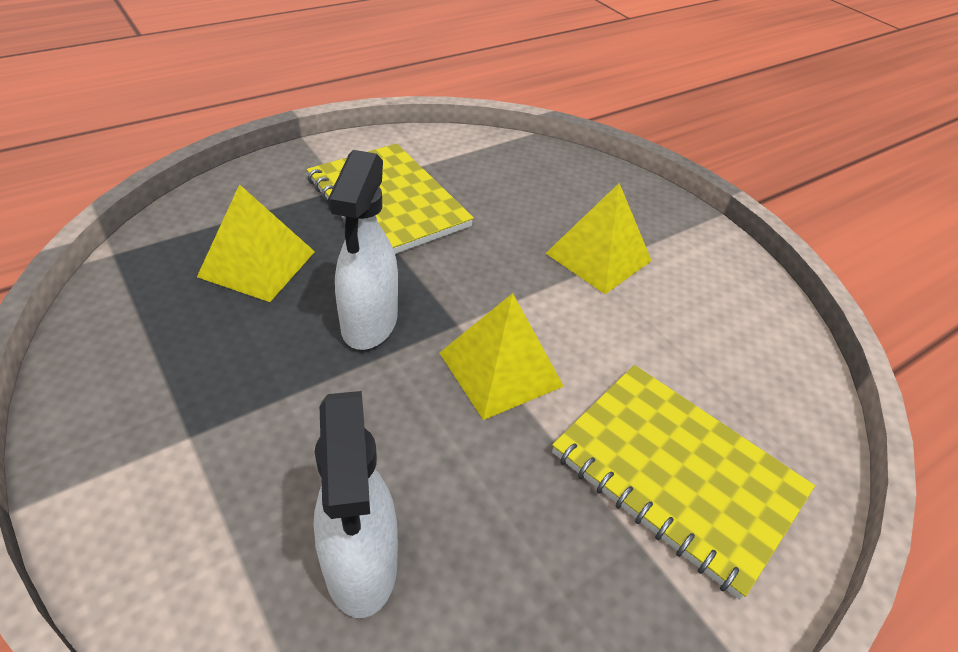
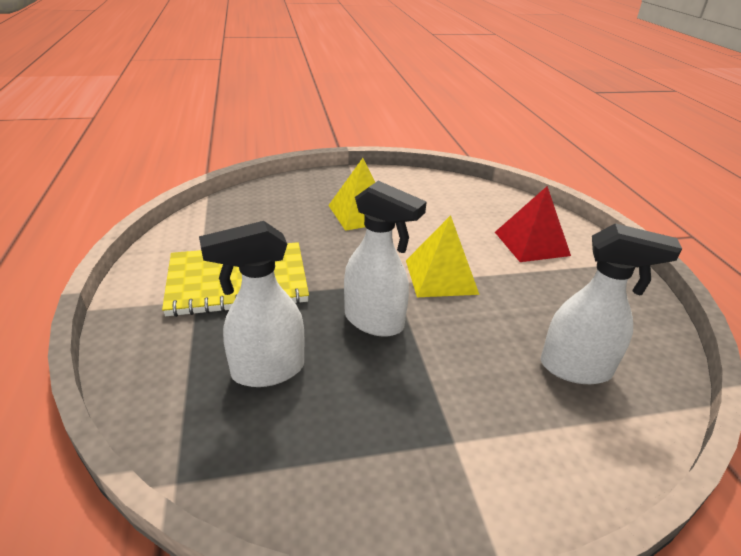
camera: 65 degrees left, 10 degrees down
yellow pyramid [197,184,315,302] -> white spray bottle [199,221,304,387]
yellow notebook [552,365,815,600] -> red pyramid [495,186,571,262]

